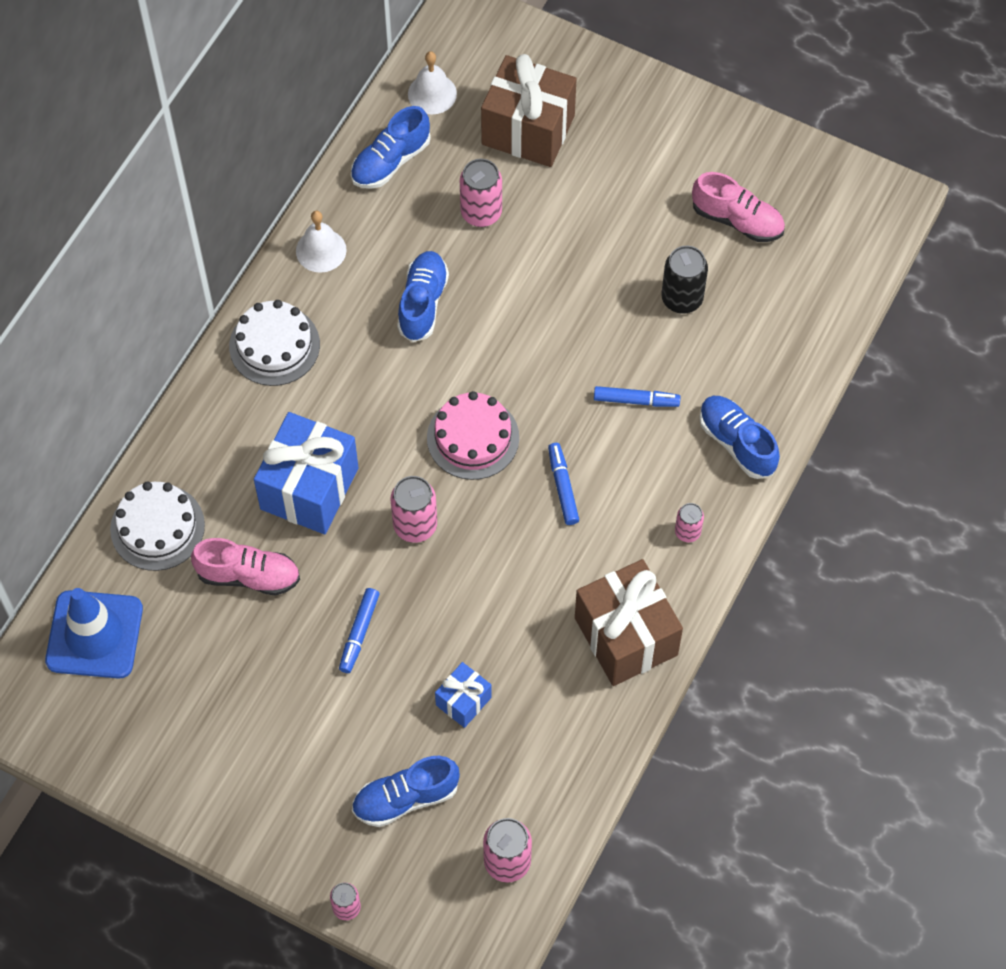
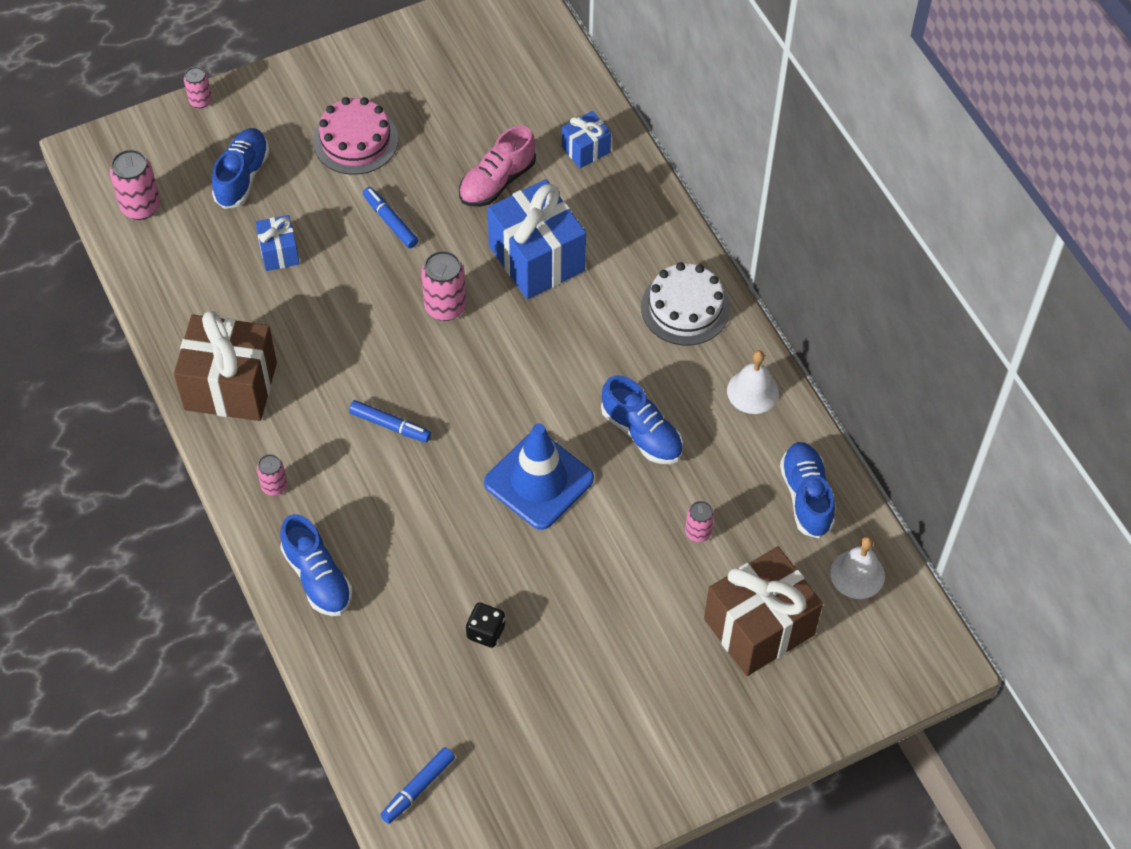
camera: 125 degrees right, 5 degrees down
blue traffic cone [45,588,143,679] -> blue traffic cone moved to [484,423,594,530]
white cake [110,481,205,571] -> blue gift [562,111,611,168]
pink cake [427,391,519,480] -> pink cake moved to [313,97,398,175]
pink can [460,159,502,227] -> pink can [685,501,714,542], size x0.60
blue marker [594,386,681,407] -> blue marker moved to [380,747,455,824]
black can [661,246,708,314] -> black dice [466,603,505,648]
pink shoe [692,172,785,242] -> none
blue shoe [699,396,780,479] -> blue shoe turned 60 degrees clockwise [280,514,352,616]

